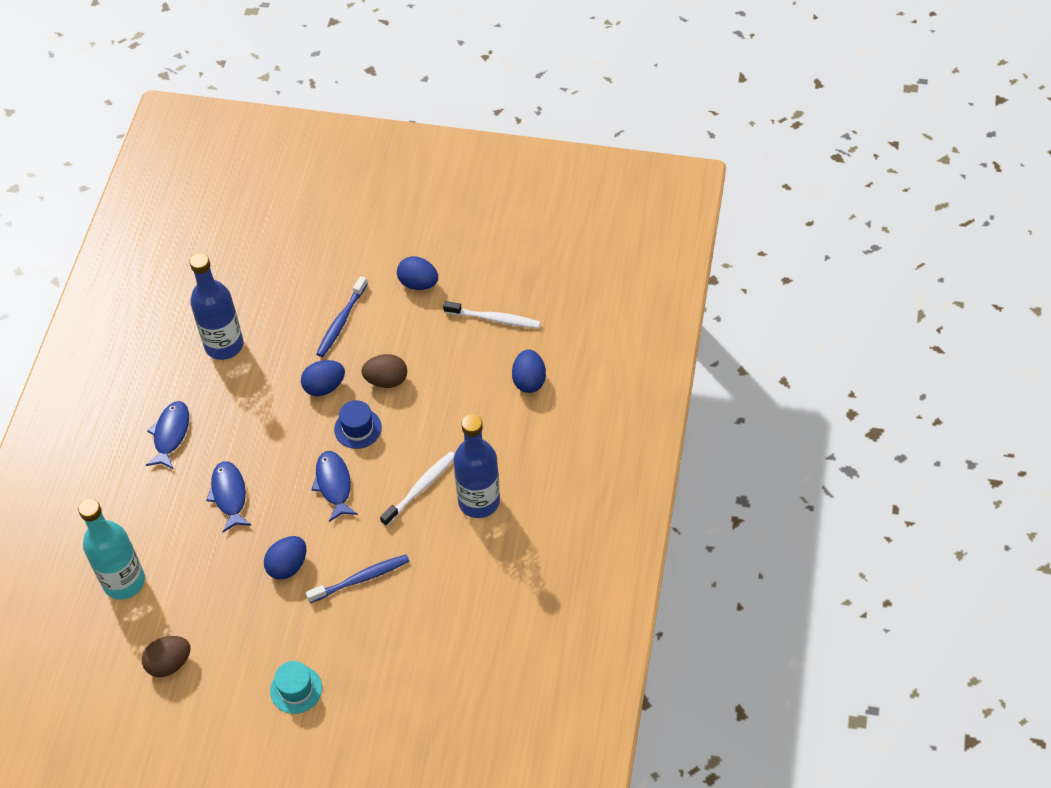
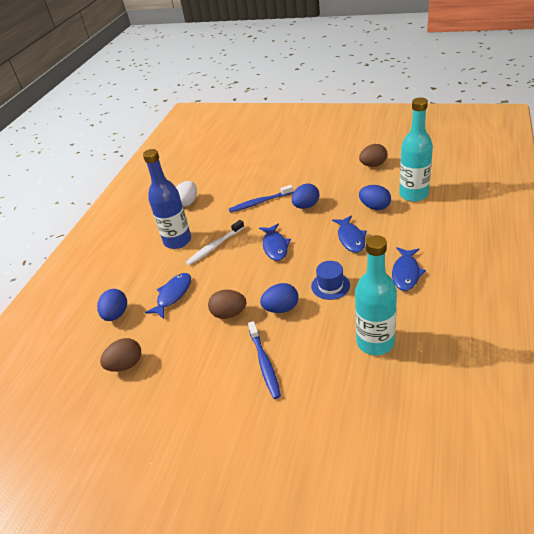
camera: 170 degrees left, 15 degrees down
blue bottle [190,253,243,360] -> turquoise bottle [355,235,397,355]
turquoise hat [270,661,322,714] -> none
blue toothbrush [316,276,367,357] -> blue toothbrush turned 135 degrees clockwise [248,321,281,399]
blue hat [334,400,382,449] -> blue hat moved to [311,261,350,300]
blue egg [397,256,438,290] -> blue egg moved to [359,185,391,210]
white toothbrush [443,301,540,328] -> brown egg [100,338,141,372]
none -> blue fish [145,273,191,319]
none -> white egg [176,181,197,207]

